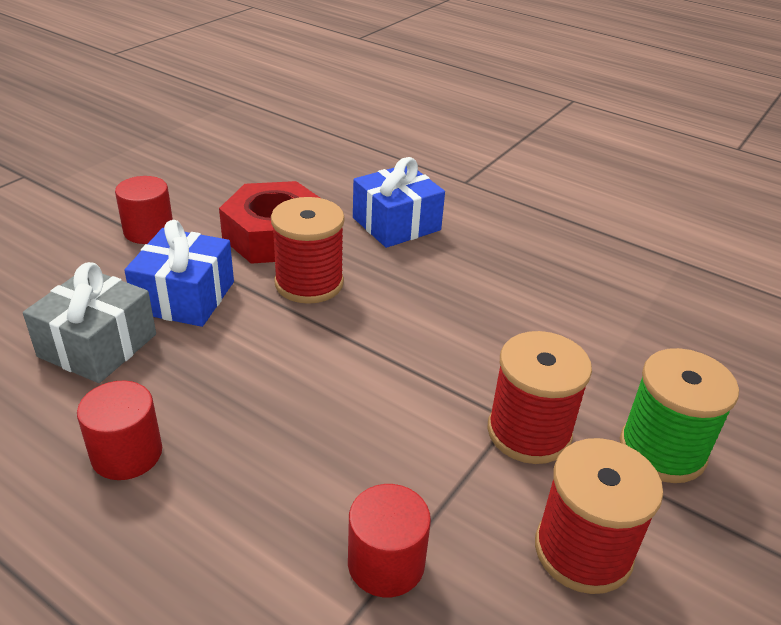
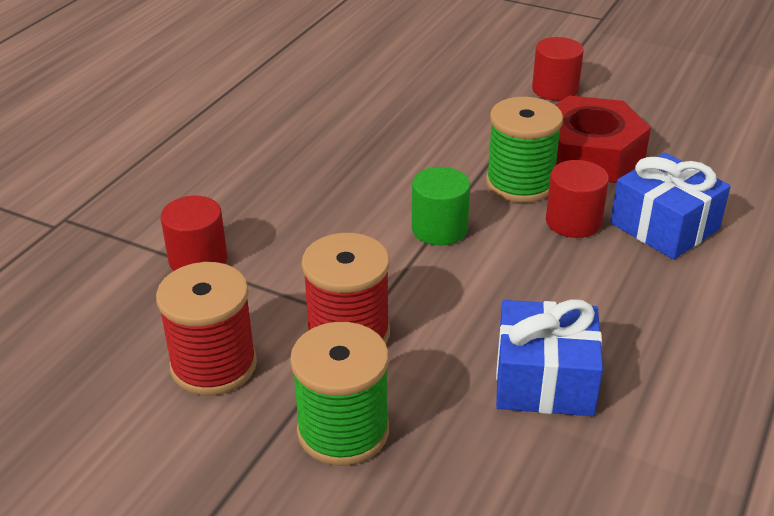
camera: 85 degrees right, 0 degrees up
grey gift [23,262,156,383] -> none
red cylinder [77,381,162,480] -> red cylinder moved to [546,160,609,238]
blue gift [124,220,234,327] -> blue gift moved to [496,299,603,416]
red spool [271,197,345,304] -> green spool [486,97,563,203]
none -> green cylinder [412,167,470,246]

